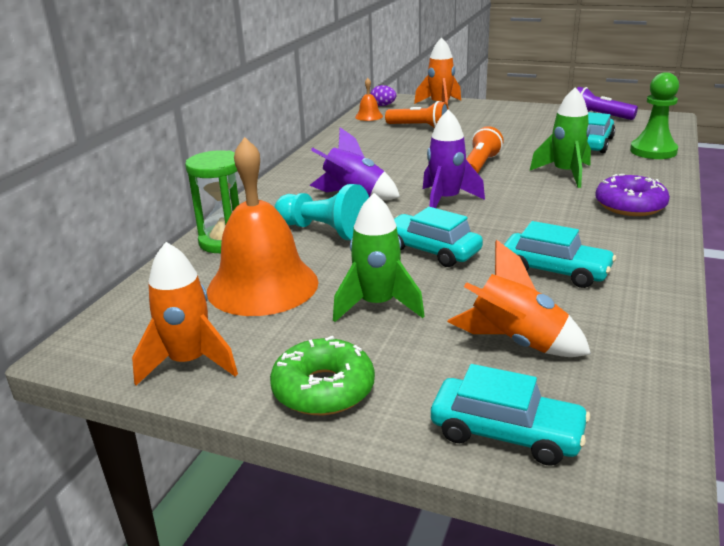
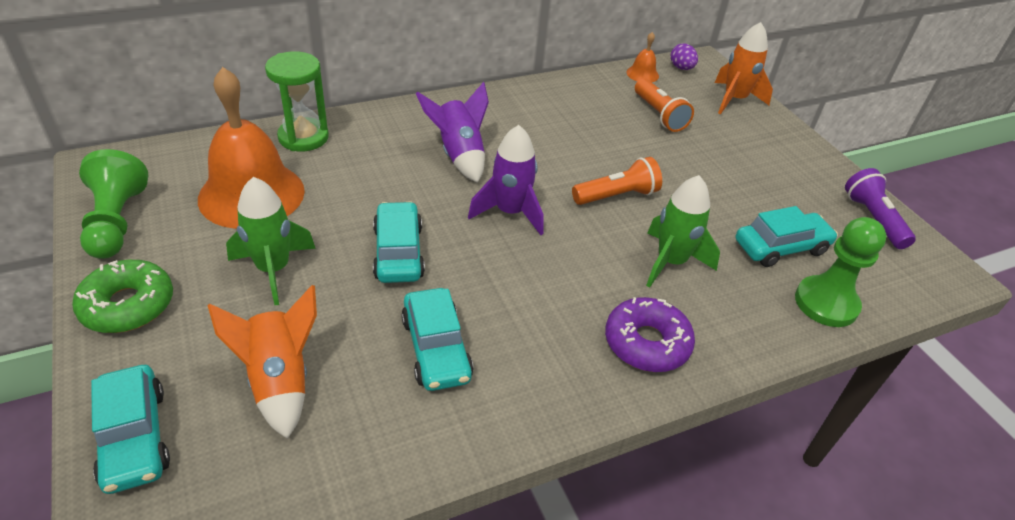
camera: 40 degrees right, 15 degrees up
orange rocket [132,242,238,386] -> green pawn [79,149,148,259]
turquoise pawn [274,184,369,240] -> none

